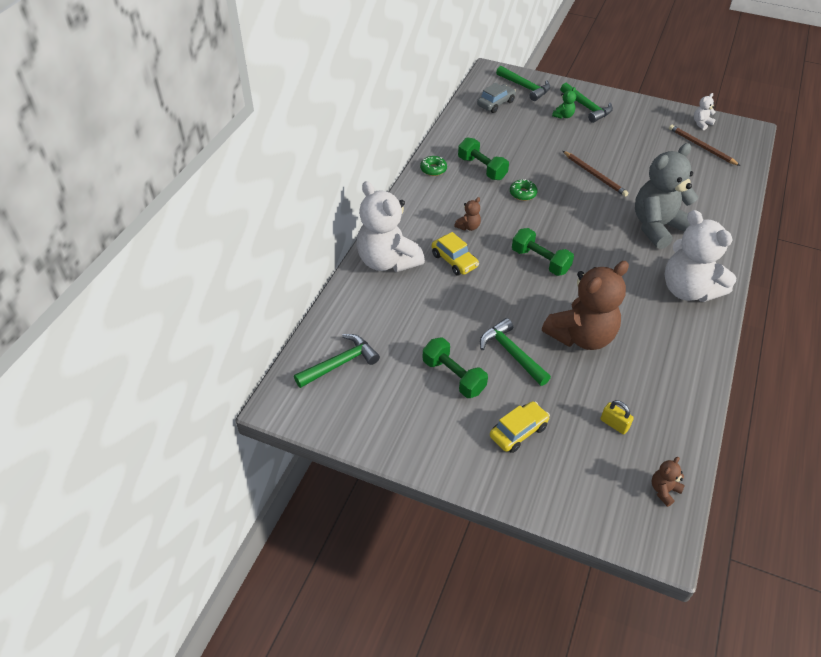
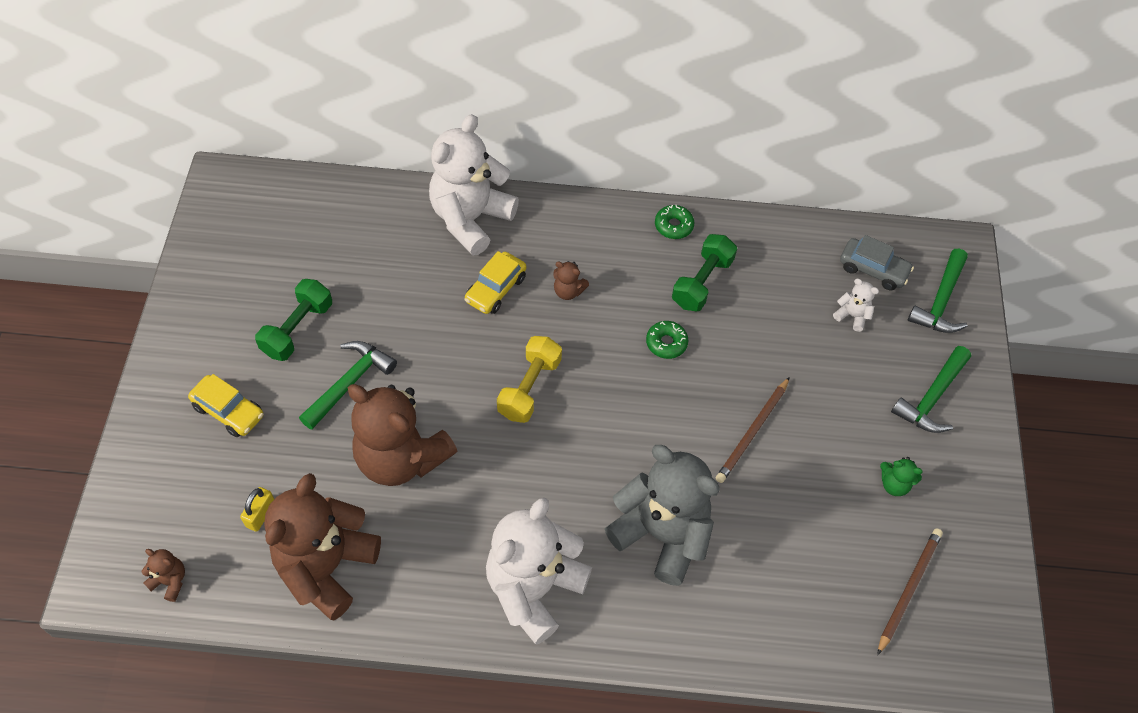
camera: 70 degrees right, 10 degrees up
green hammer [294,334,380,388] -> none
green dumbbell [512,228,574,276] -> yellow dumbbell [497,336,562,423]
green teddy bear [552,87,576,119] -> green teddy bear moved to [880,457,923,496]
white teddy bear [694,93,716,130] -> white teddy bear moved to [833,279,879,332]
none -> brown teddy bear [264,473,381,620]

